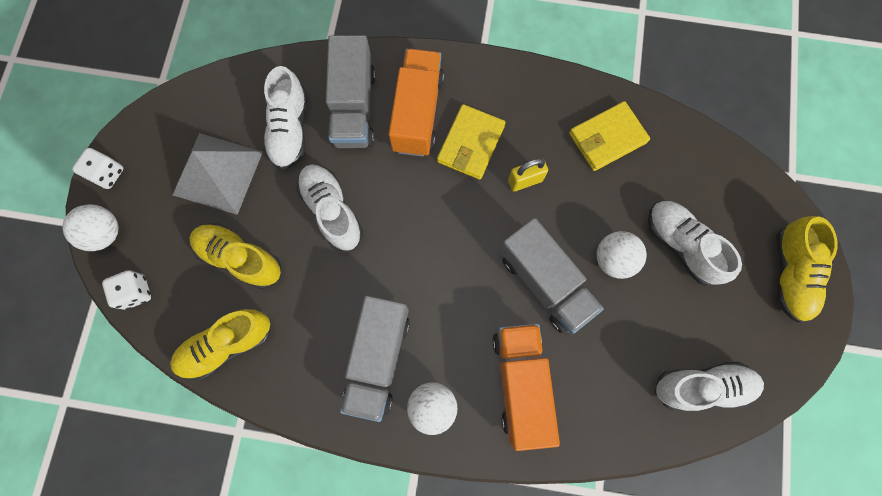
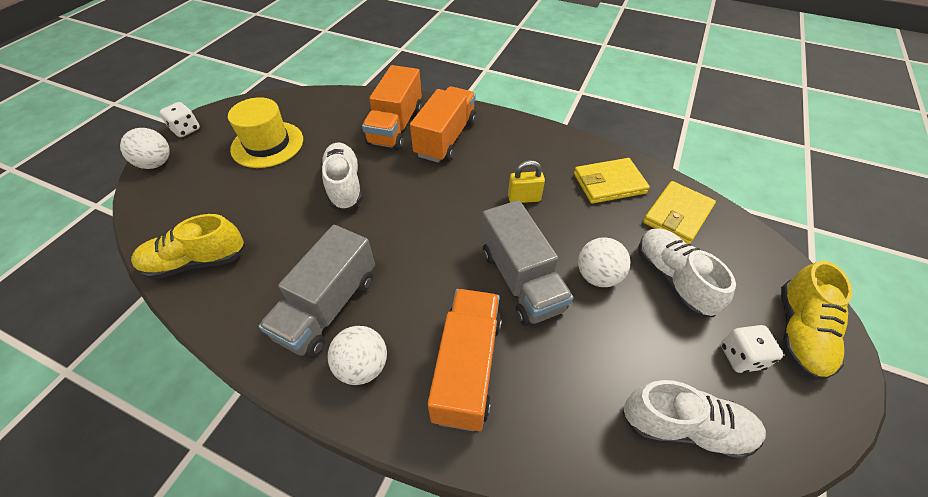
camera: 15 degrees right, 25 degrees down
white dice [102,270,151,310] -> white dice moved to [721,325,783,373]
grey pyramid [173,133,263,215] -> yellow hat [228,97,303,168]
yellow shoe [189,224,281,289] -> none
white shoe [263,66,307,170] -> none
grey truck [326,35,376,148] -> orange truck [362,65,422,150]
yellow wallet [437,104,506,180] -> yellow wallet moved to [643,181,716,244]

